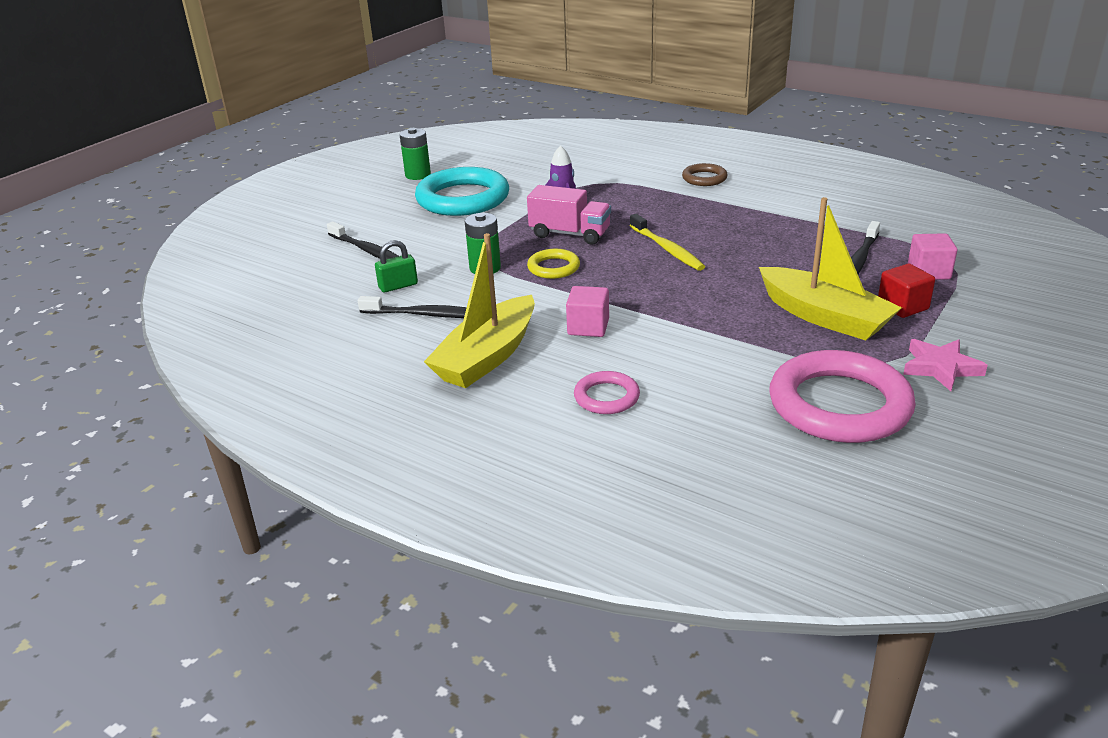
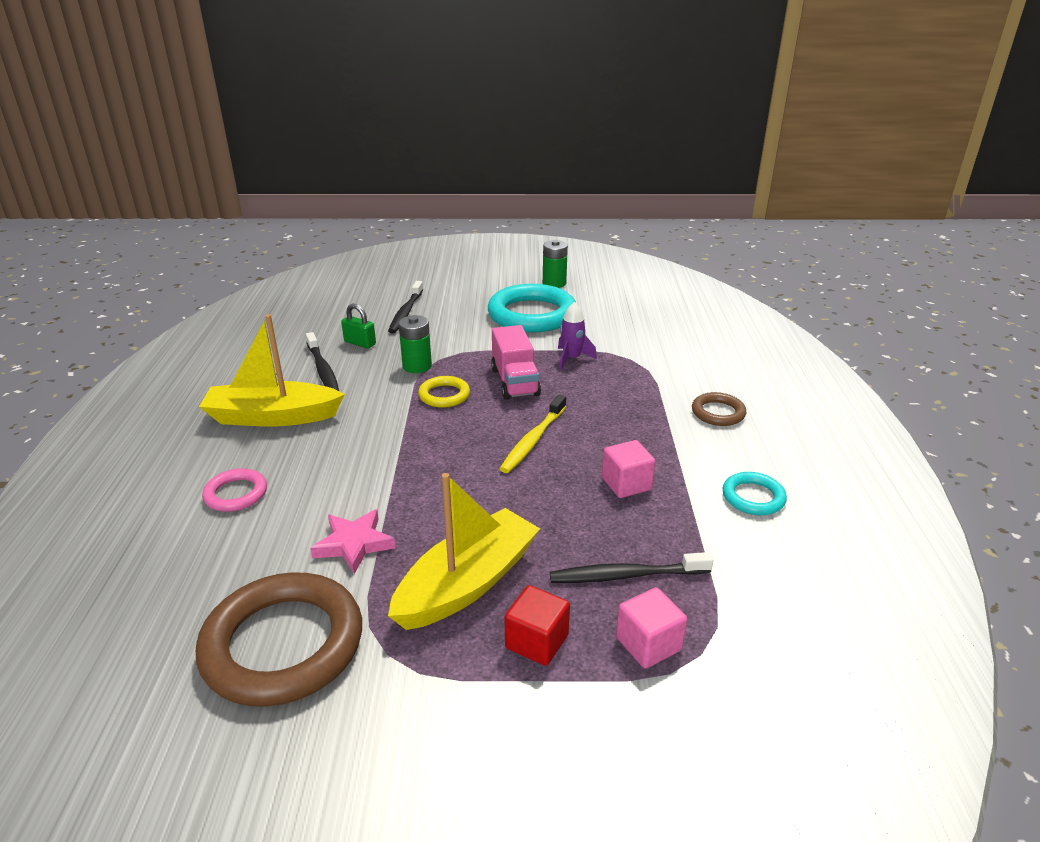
camera: 55 degrees right, 0 degrees up
pink cube [566,286,609,337] -> pink cube moved to [602,440,656,498]
yellow boat [759,197,902,341] -> yellow boat turned 150 degrees counterclockwise [388,473,540,630]
pink ring [769,350,916,443] -> brown ring [196,572,362,707]
pink star [903,339,988,391] -> pink star moved to [310,509,395,574]
none -> turquoise ring [723,472,787,515]

